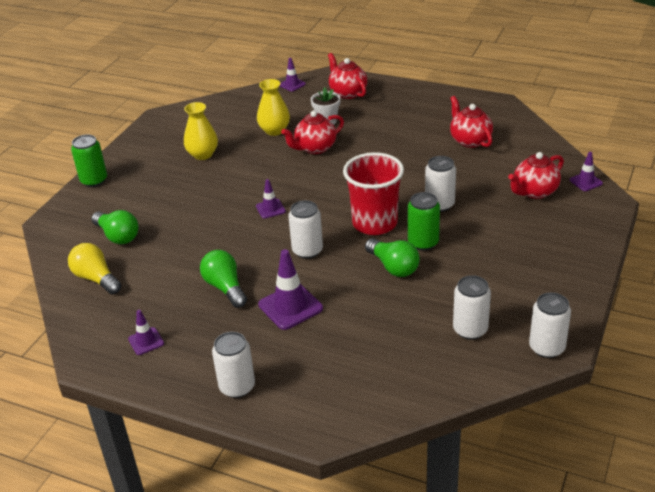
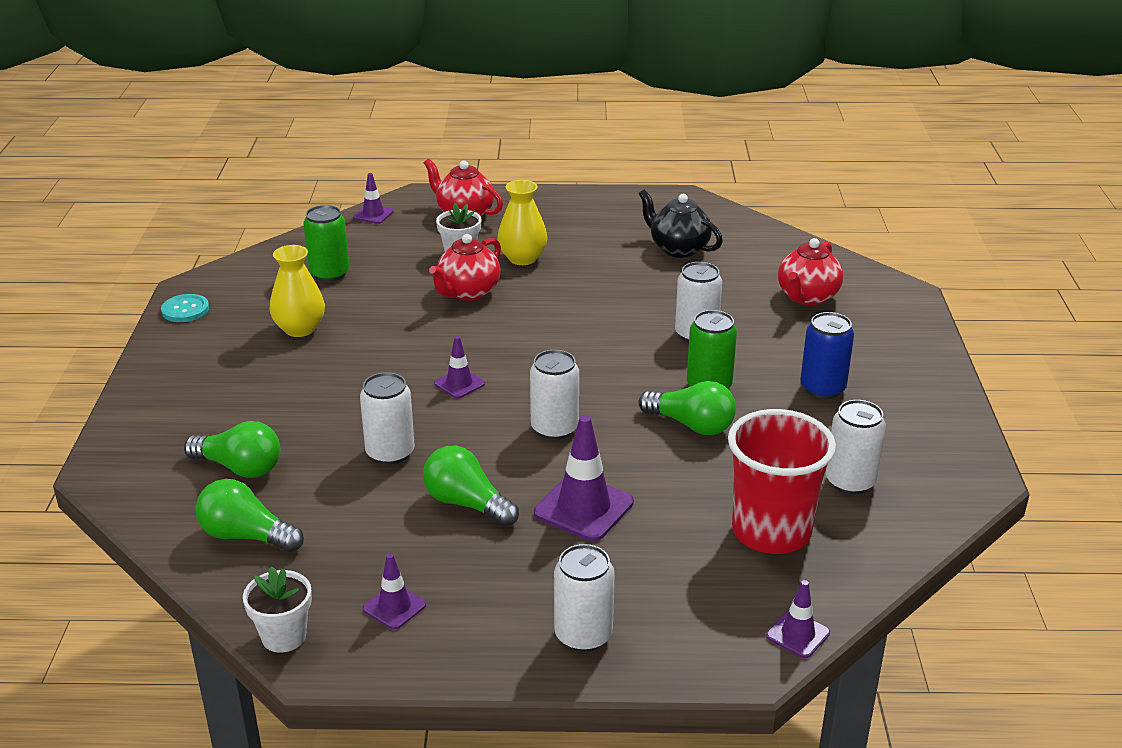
camera: 25 degrees left, 5 degrees down
yellow light bulb [68,243,121,294] -> green light bulb [195,479,304,552]
green can [71,134,107,187] -> green can moved to [303,205,349,282]
yellow vase [257,79,290,136] -> yellow vase moved to [497,180,548,265]
red cup [343,152,404,235] -> red cup moved to [728,409,836,554]
red teapot [450,96,493,148] -> black teapot [639,189,723,258]
white can [529,292,571,358] -> white can moved to [360,372,415,465]
purple traffic cone [570,152,603,191] -> purple traffic cone moved to [766,580,830,658]
none -> turquoise button [161,294,209,322]
none -> white flower pot [243,566,312,653]
none -> blue can [800,312,854,399]

